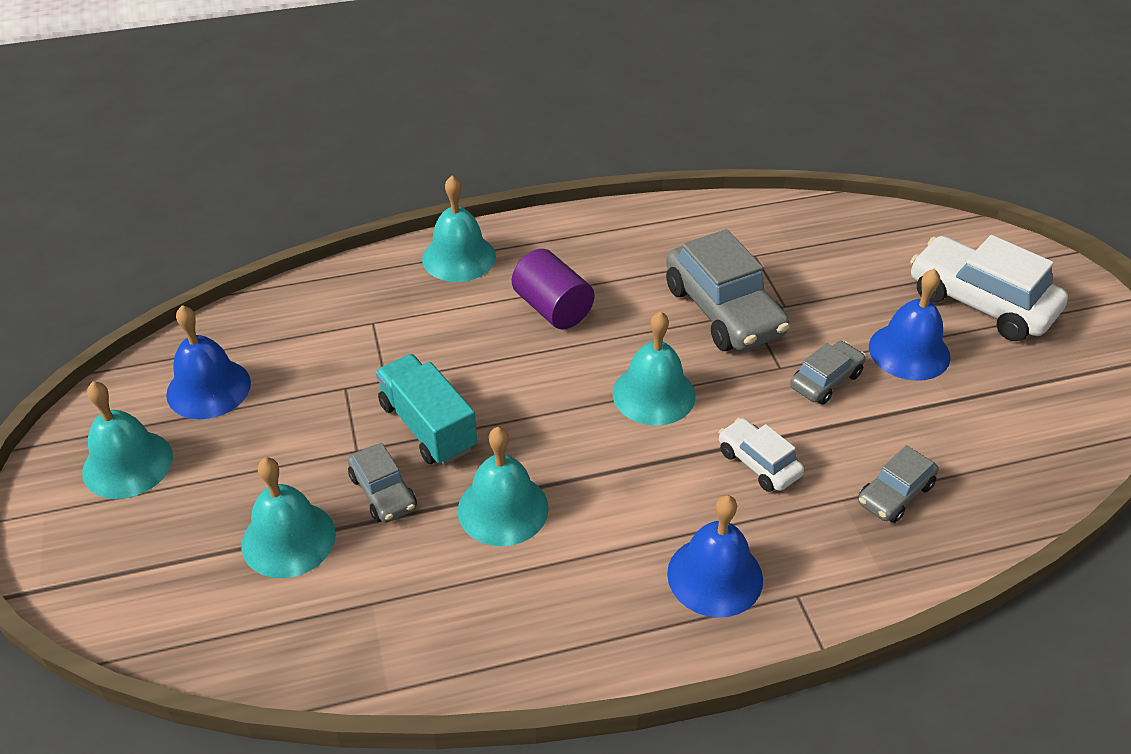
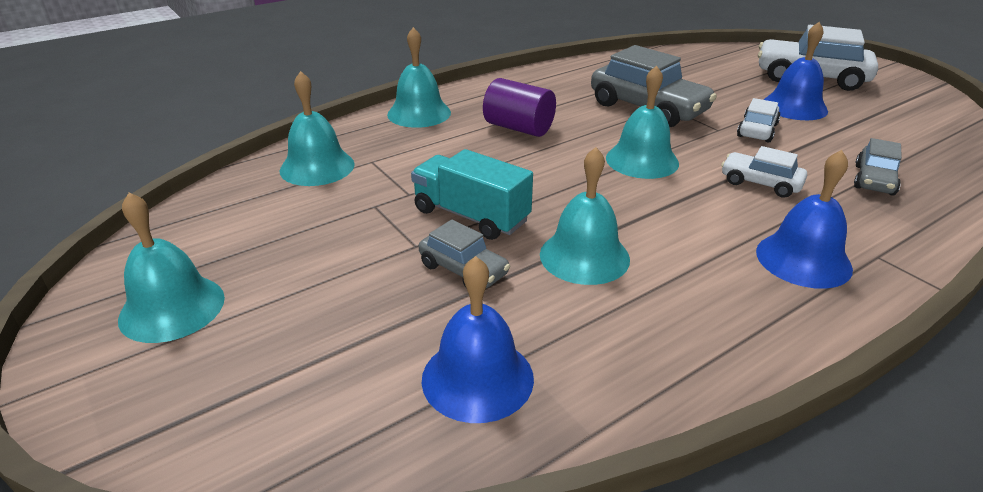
camera: 20 degrees left, 10 degrees down
blue bell [166,305,251,419] -> blue bell moved to [422,256,534,423]
turquoise bell [242,457,336,578] -> turquoise bell moved to [280,71,355,186]
grey car [790,341,866,405] -> white car [737,98,780,143]

